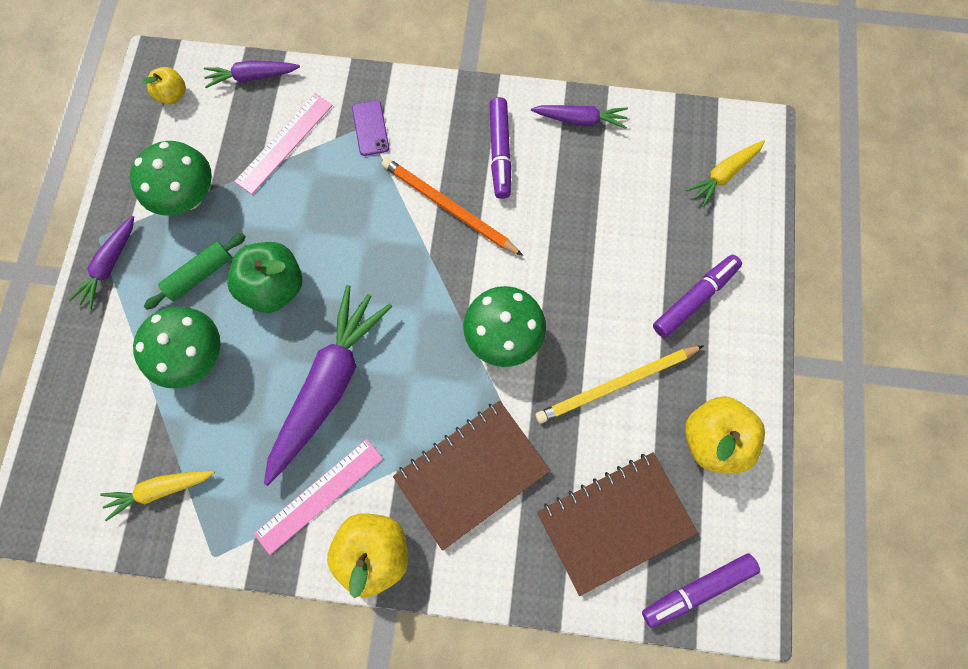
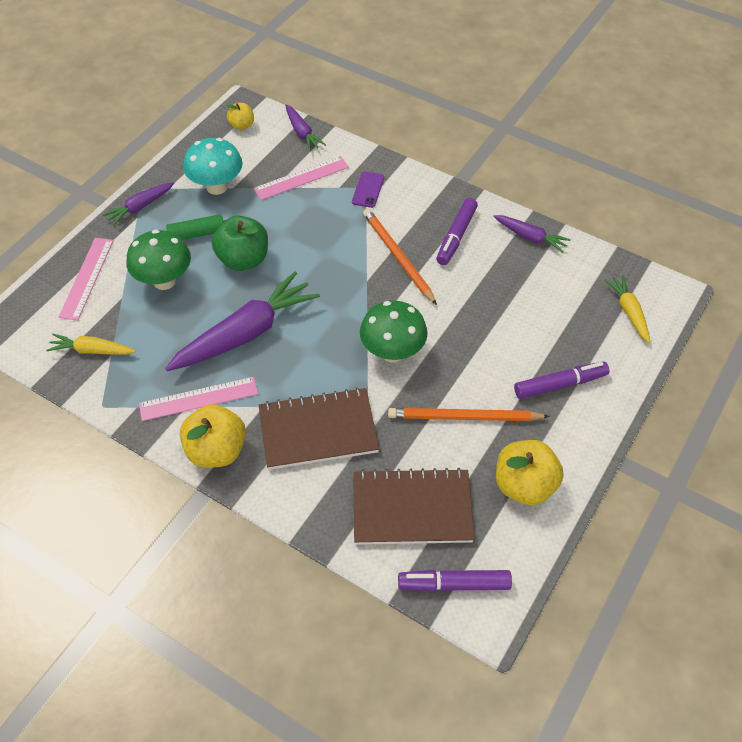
camera: 25 degrees right, 20 degrees down
green mushroom [130,141,212,216] -> turquoise mushroom [183,138,243,195]
purple carrot [204,60,300,88] -> purple carrot turned 135 degrees counterclockwise [285,104,326,151]
yellow pencil [535,345,704,424] -> orange pencil [388,408,550,421]
yellow carrot [686,140,765,207] -> yellow carrot turned 90 degrees clockwise [604,275,650,343]
none -> pink ruler [59,238,114,320]

